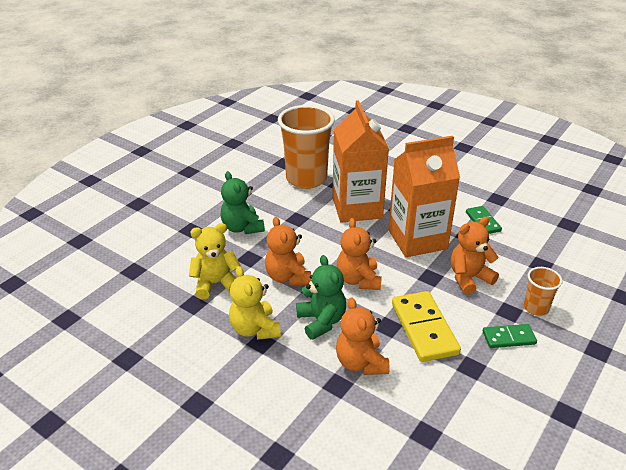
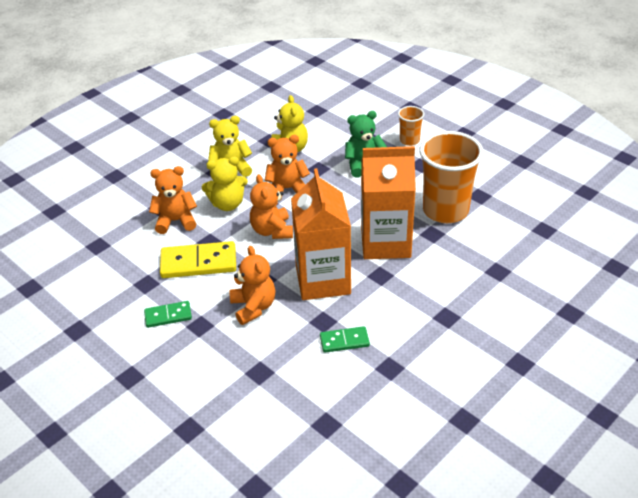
camera: 100 degrees right, 5 degrees up
green teddy bear [296,255,346,340] -> yellow teddy bear [202,157,248,211]
orange teddy bear [337,218,382,290] -> orange teddy bear turned 105 degrees counterclockwise [250,174,293,239]
green domino [483,324,537,348] -> green domino turned 75 degrees clockwise [144,301,192,328]
orange cup [524,267,563,316] -> orange cup moved to [398,106,425,146]

